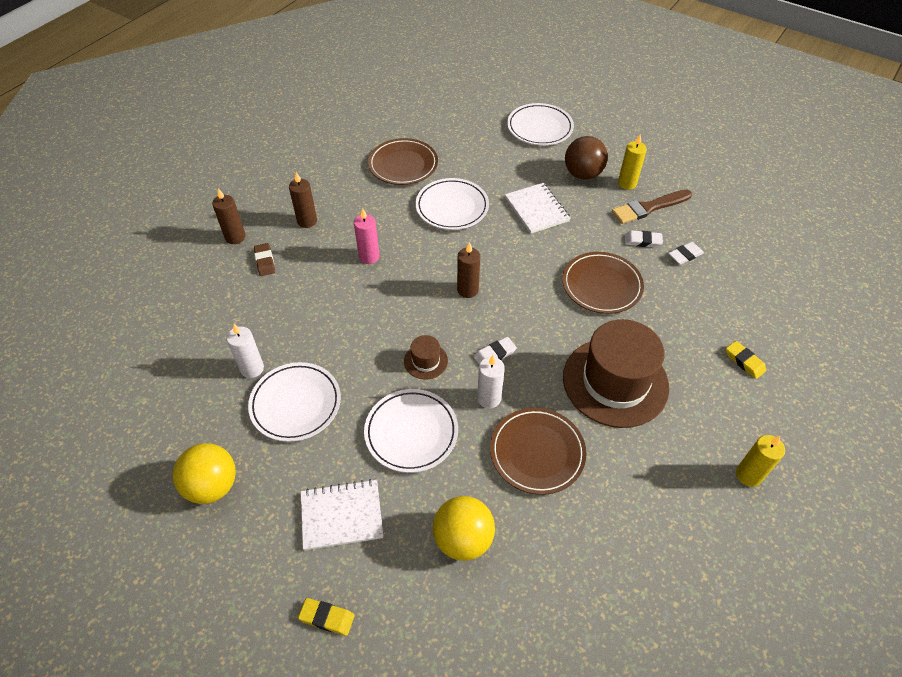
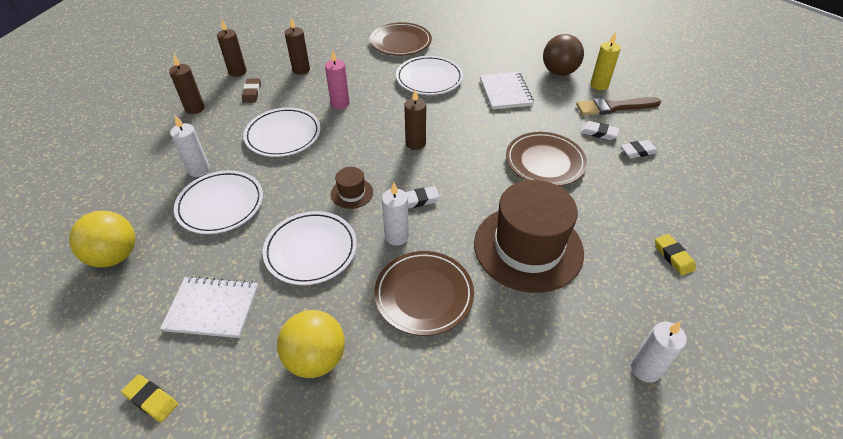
camera: 15 degrees right, 5 degrees down
white plate [507,103,574,146] -> white plate moved to [243,107,321,157]
yellow candle [736,435,785,487] -> white candle [631,322,687,383]
none -> brown candle [169,54,205,114]

